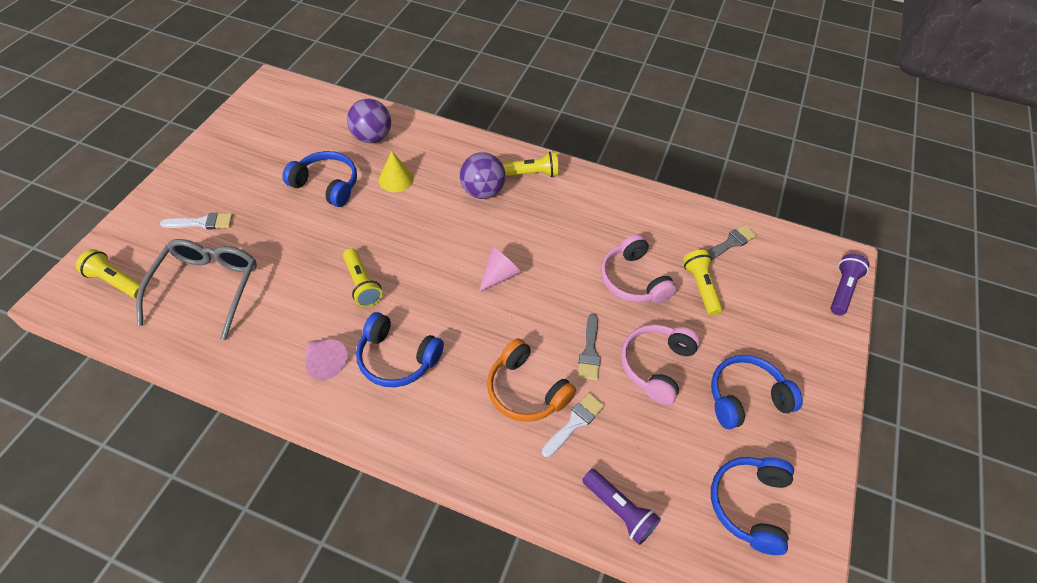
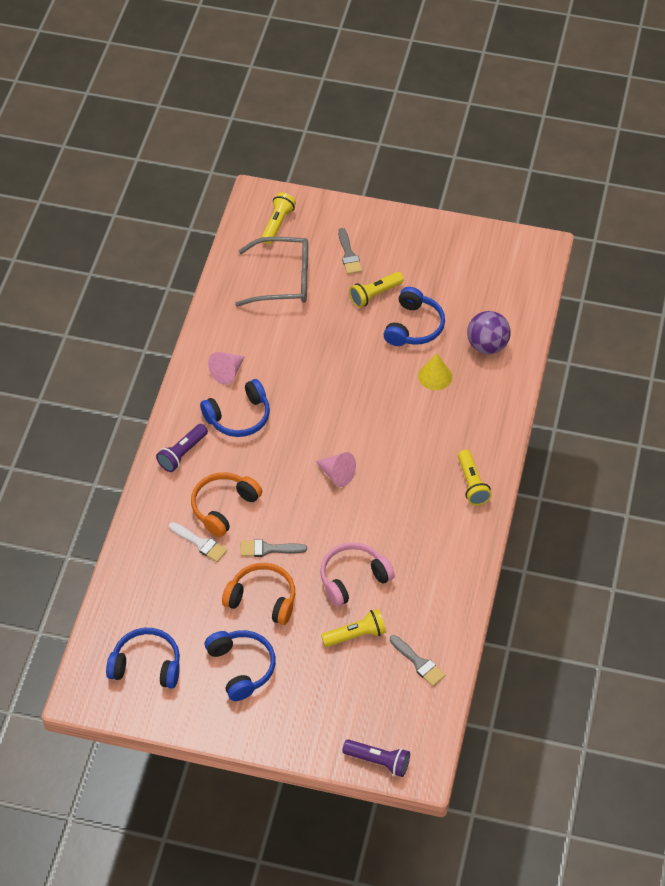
camera: 85 degrees right, 0 degrees up
white brush [160,213,233,230] -> grey brush [338,228,362,274]
yellow flashlight [343,248,383,307] -> yellow flashlight moved to [349,272,404,308]
blue headphones [356,312,444,387] -> blue headphones turned 135 degrees counterclockwise [200,379,270,437]
purple ball [460,152,506,199] -> none
purple flashlight [582,469,661,545] -> purple flashlight moved to [156,424,208,472]
pink headphones [621,325,700,405] -> orange headphones [222,563,295,625]

